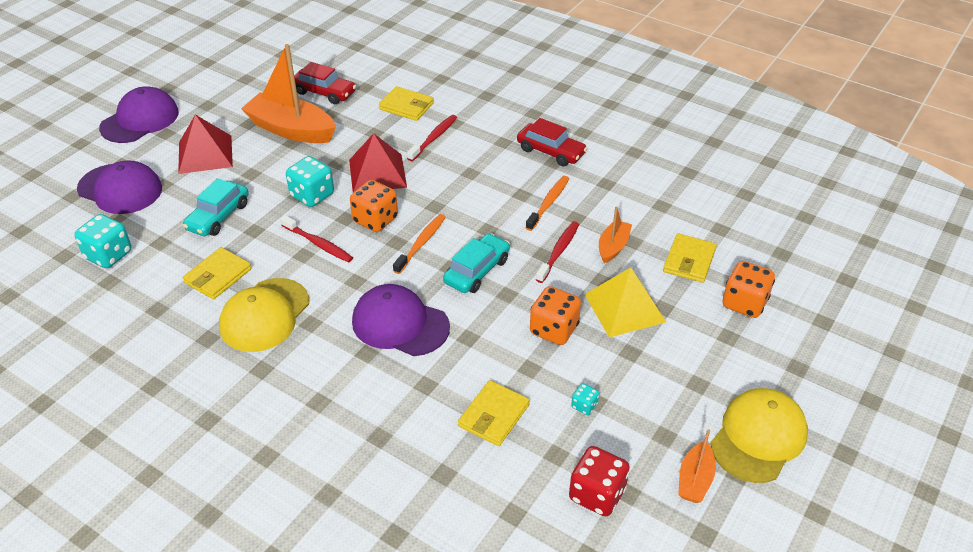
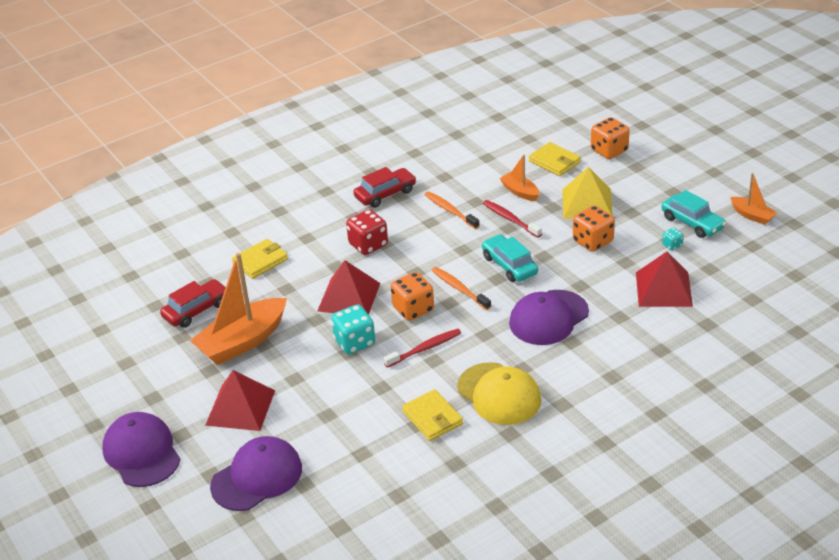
camera: 65 degrees left, 5 degrees down
turquoise dice [74,214,132,268] -> none
turquoise car [183,178,249,236] -> turquoise car moved to [661,190,727,238]
red toothbrush [407,115,457,161] -> none
yellow wallet [458,380,530,446] -> red pyramid [636,252,693,307]
red dice [569,446,630,516] -> red dice moved to [346,209,388,255]
yellow cap [710,388,808,483] -> none

